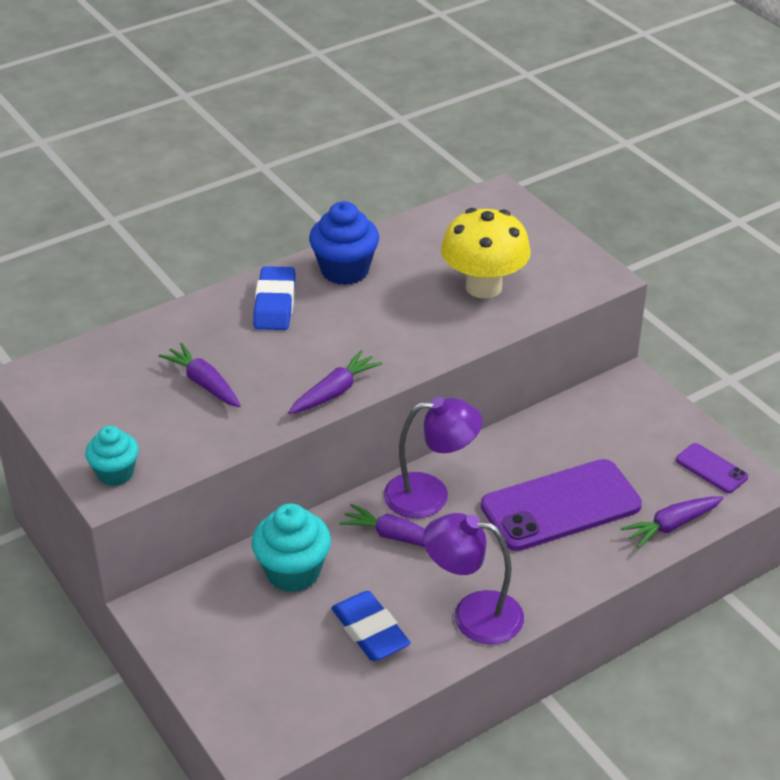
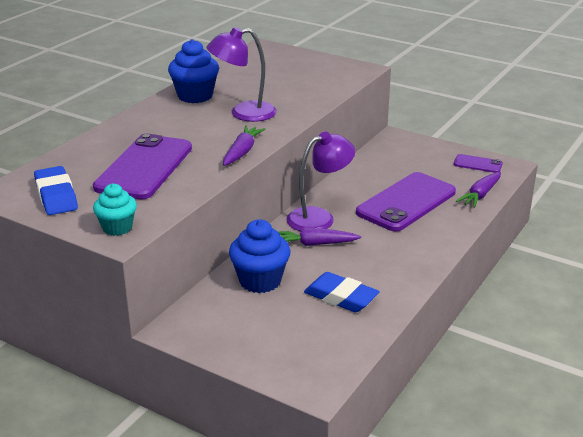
camera: 25 degrees left, 10 degrees down
purple carrot [159,343,241,407] -> purple phone [93,134,192,199]
turquoise cupcake [252,504,331,593] -> blue cupcake [229,219,290,293]
blue eraser [253,266,296,330] -> blue eraser moved to [34,166,78,215]
purple lamp [423,513,524,644] -> purple lamp moved to [207,27,277,122]
yellow mushroom [441,208,531,299] -> none

